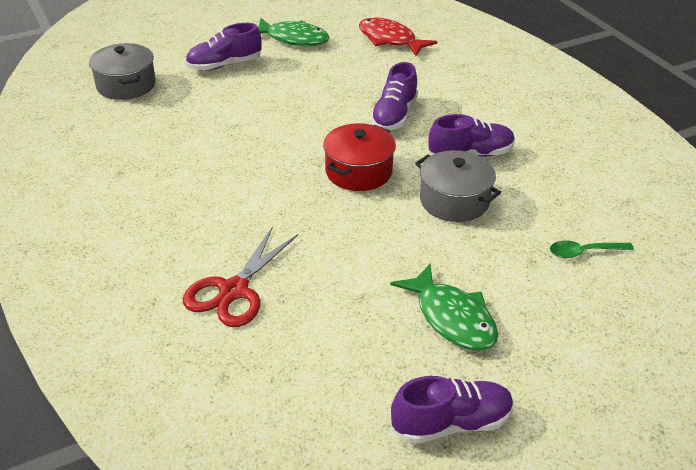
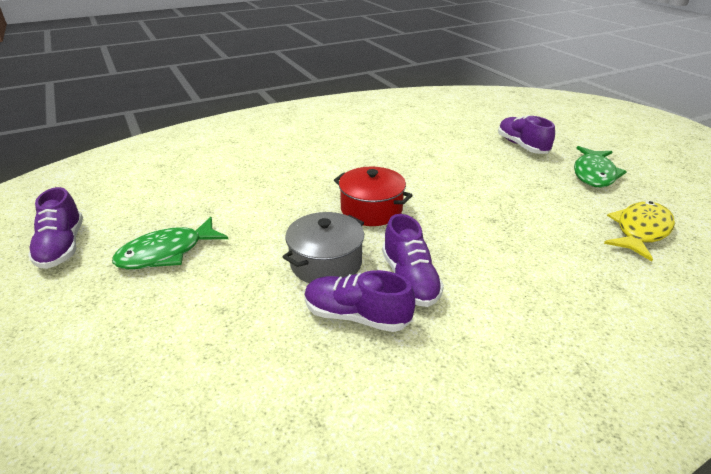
camera: 90 degrees right, 5 degrees down
grey pot [89,43,156,100] -> none
red scissors [183,226,298,327] -> none
red fish [359,17,437,56] -> yellow fish [604,201,675,261]
purple shoe [370,62,418,130] -> purple shoe moved to [304,270,415,332]
green spoon [550,241,634,258] -> none

